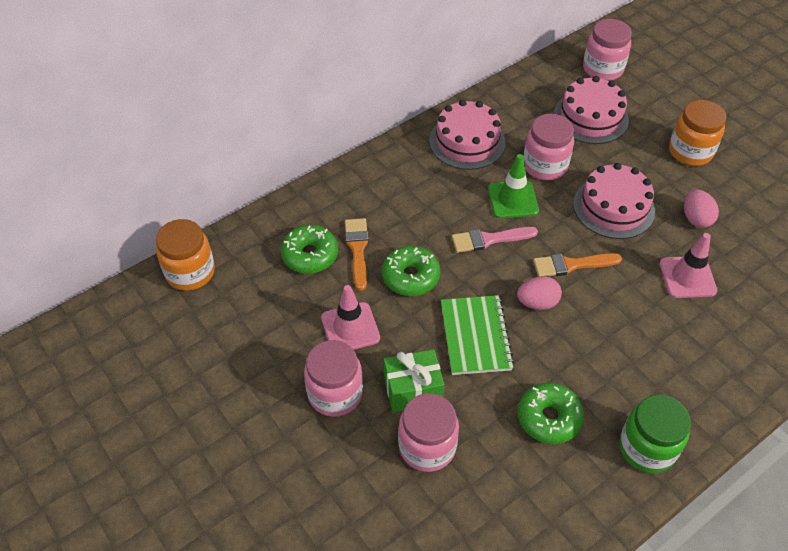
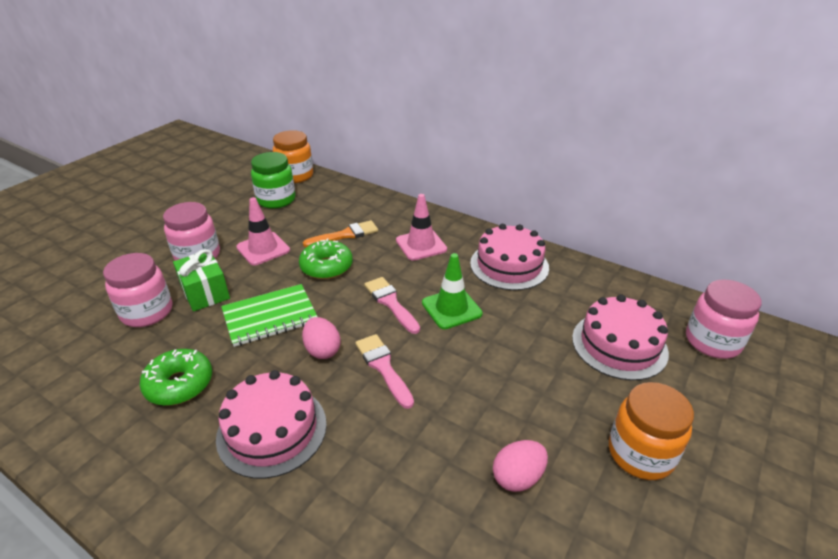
camera: 70 degrees right, 15 degrees down
green donut [281,225,338,274] -> none
pink jar [524,114,574,180] -> none
orange brush [533,253,622,277] -> pink brush [355,334,414,409]
pink cake [573,163,655,239] -> pink cake moved to [216,370,327,479]
green jar [620,394,691,473] -> green jar moved to [251,152,295,209]
pink traffic cone [659,233,717,298] -> pink traffic cone moved to [396,194,447,261]

